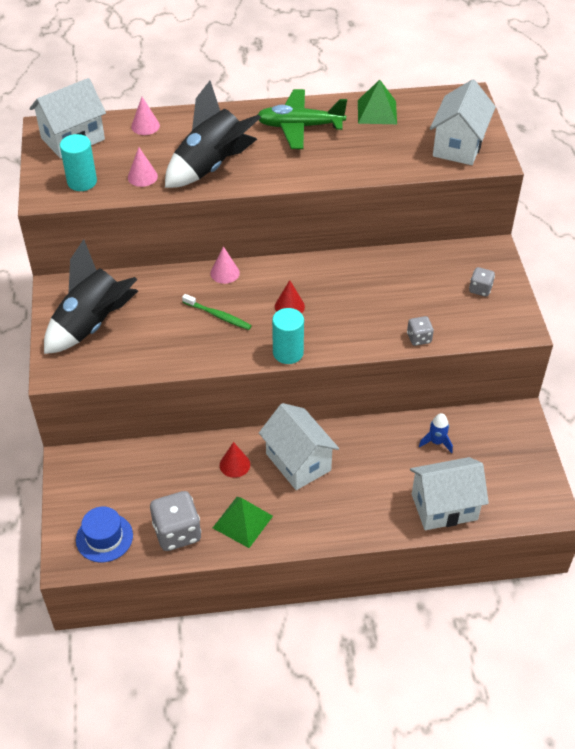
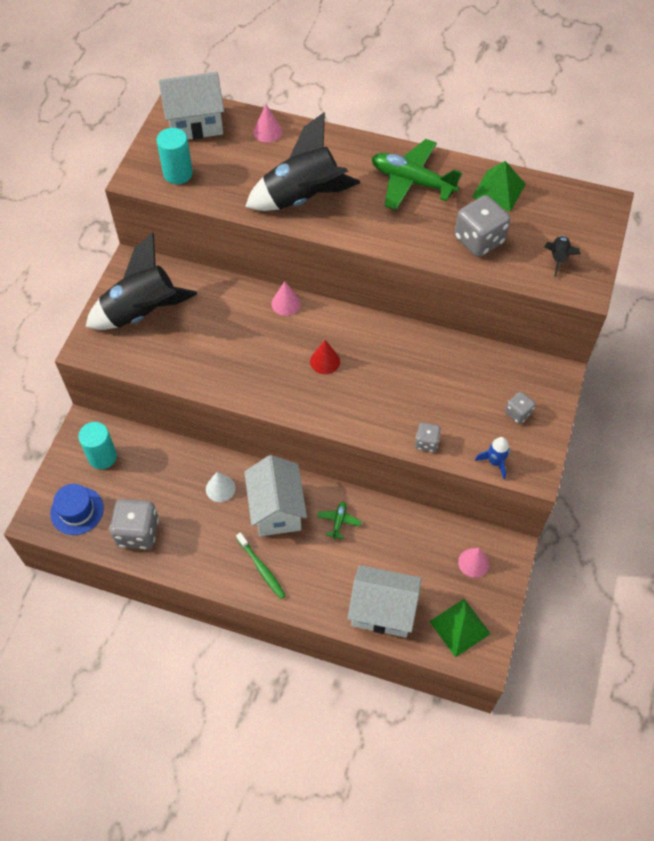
camera: 25 degrees right, 10 degrees up
pink cone [128,147,158,187] -> pink cone moved to [458,548,489,578]
green toothbrush [182,294,252,330] -> green toothbrush moved to [236,532,286,599]
green pyramid [213,497,273,548] -> green pyramid moved to [429,599,491,658]
red cone [220,442,250,478] -> white cone [206,472,236,502]
turquoise cylinder [272,308,304,364] -> turquoise cylinder moved to [78,422,117,469]
blue rocket [419,413,453,453] -> blue rocket moved to [475,437,510,479]
white house [430,79,496,165] -> black rocket [545,236,581,277]
none -> green plane [317,502,362,539]
none -> grey dice [454,195,511,257]

